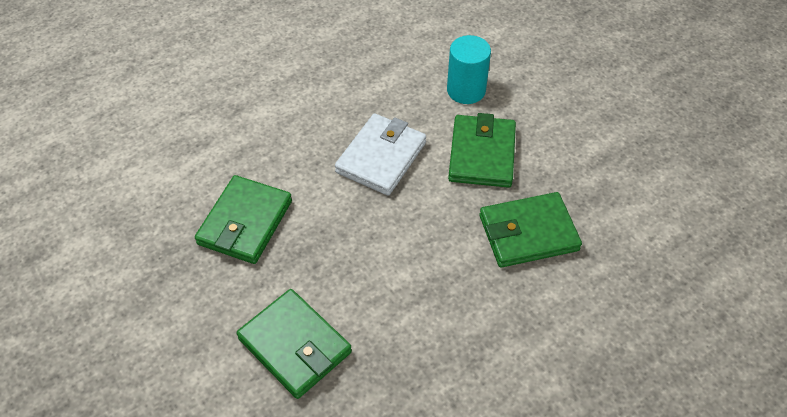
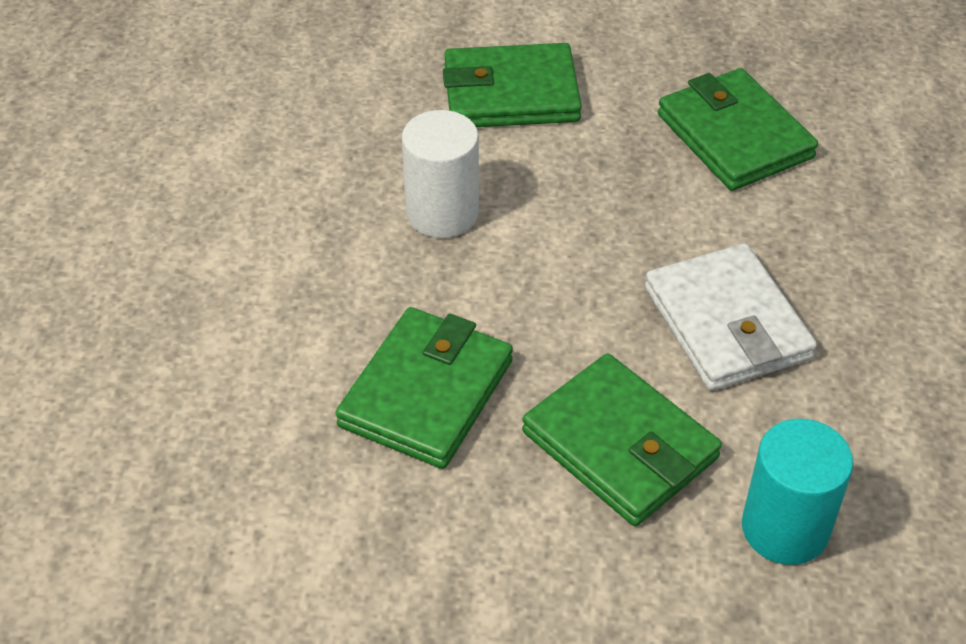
camera: 130 degrees right, 5 degrees down
none -> white cylinder [402,110,479,238]

